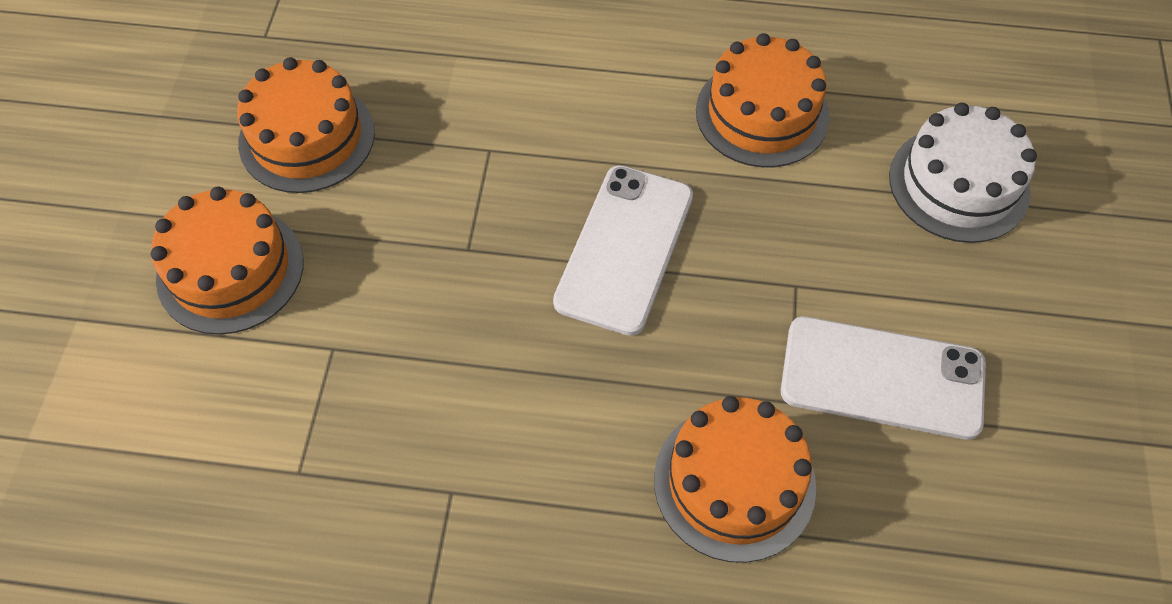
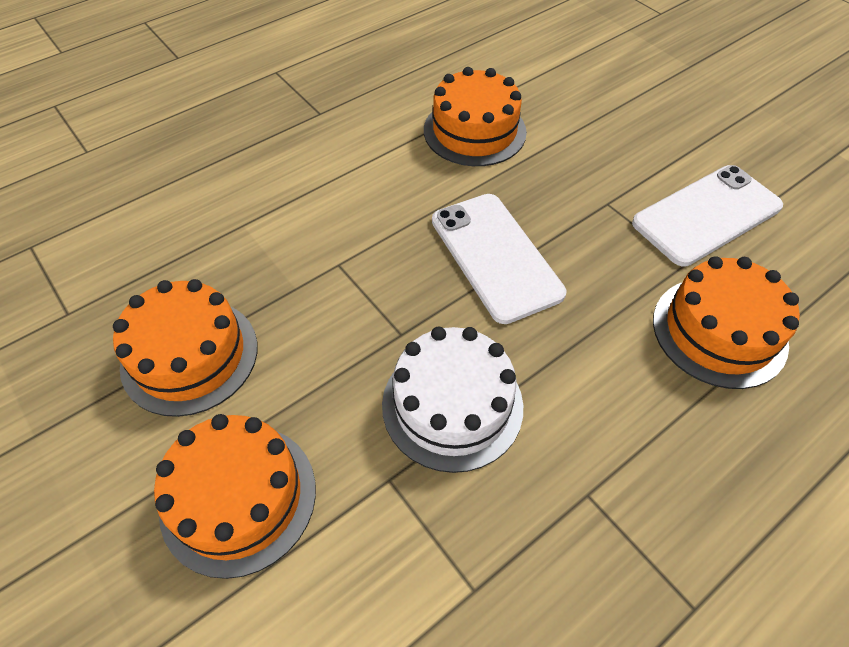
camera: 45 degrees left, 5 degrees down
white cake [889,103,1037,243] -> white cake moved to [382,327,523,473]

